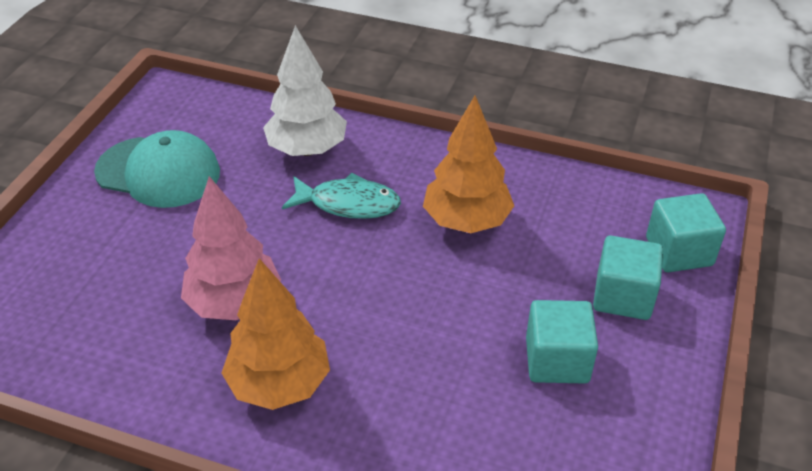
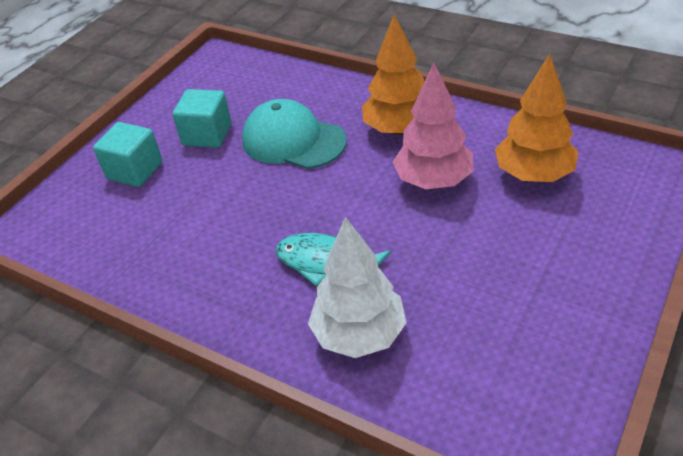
camera: 165 degrees left, 0 degrees up
turquoise cap [94,130,220,208] -> turquoise cap moved to [242,99,347,169]
orange tree [423,96,514,233] -> orange tree moved to [495,54,579,182]
turquoise cube [646,193,726,272] -> none

